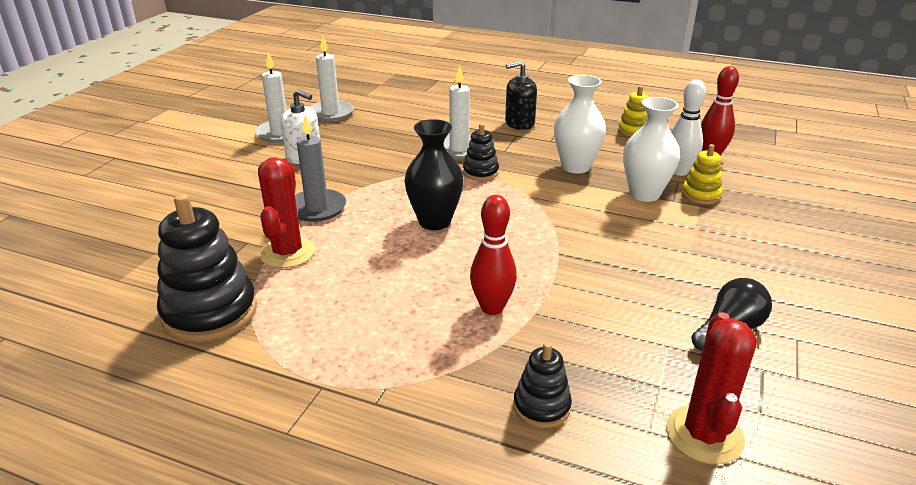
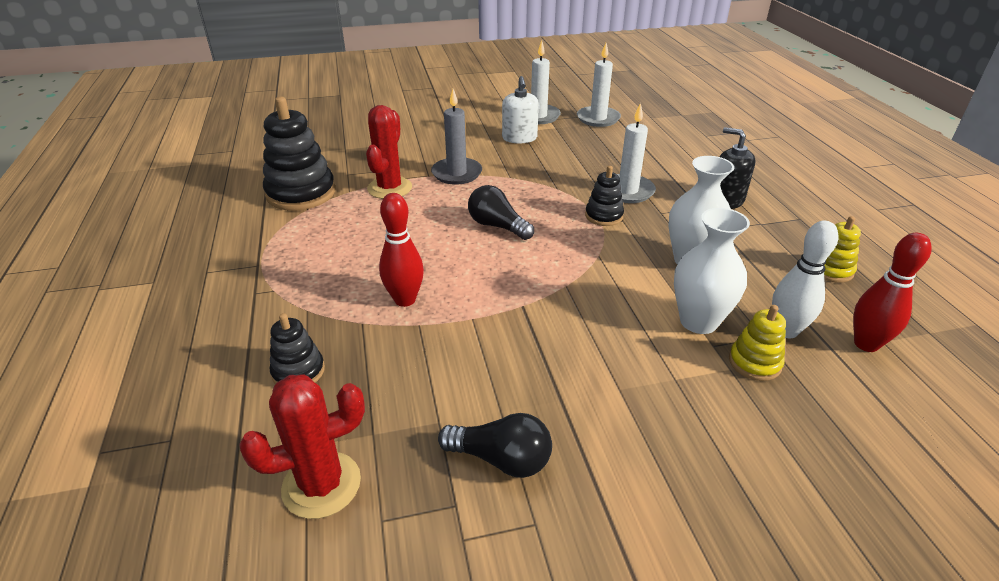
camera: 55 degrees right, 5 degrees up
red cactus [258,157,315,268] -> red cactus turned 45 degrees counterclockwise [366,105,412,199]
black vase [404,119,463,230] -> black light bulb [468,185,534,240]

